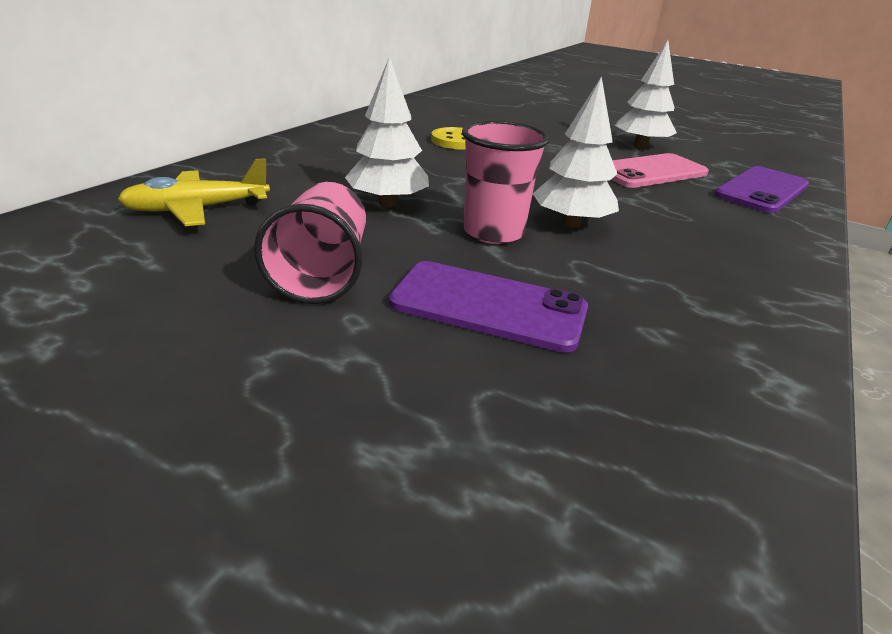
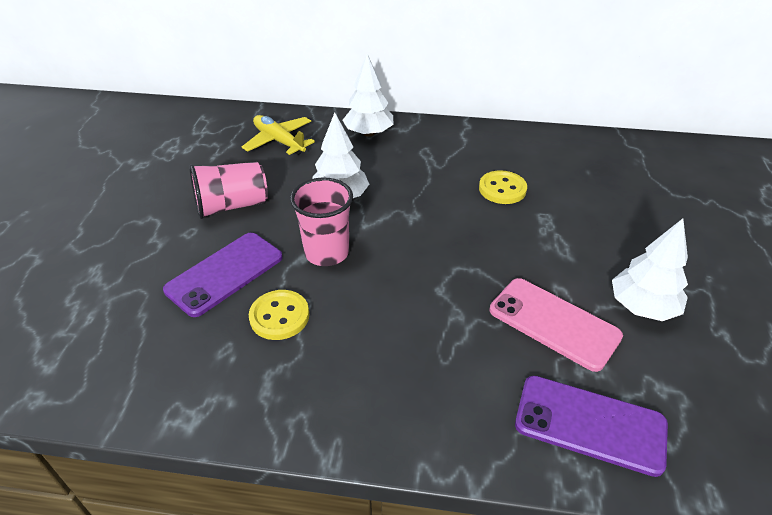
camera: 70 degrees right, 10 degrees up
purple phone [389,261,588,353] -> purple phone turned 45 degrees clockwise [163,233,283,317]
white tree [533,76,619,228] -> white tree moved to [342,54,394,137]
none -> yellow button [249,290,309,340]

